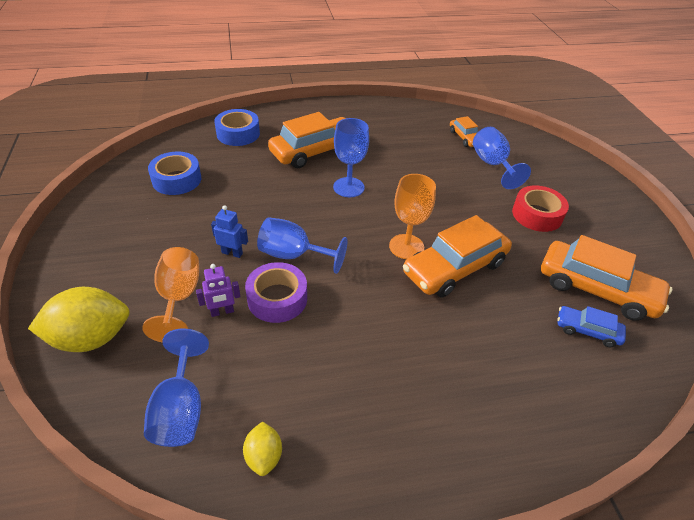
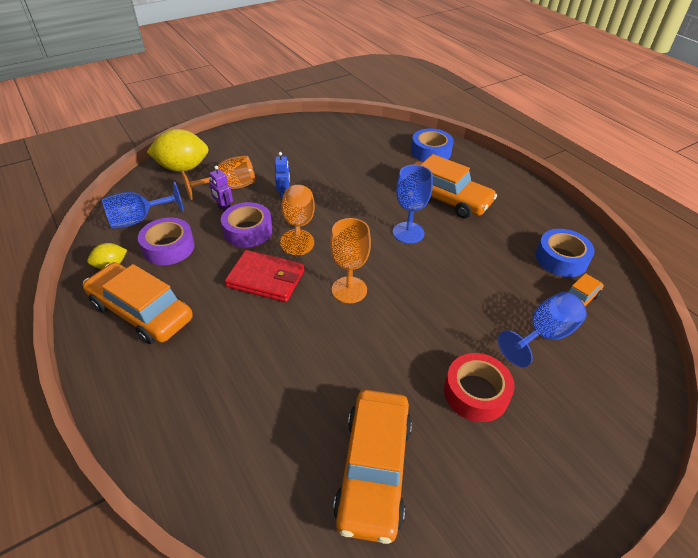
camera: 70 degrees right, 0 degrees up
yellow lemon [28,287,129,352] -> yellow lemon turned 60 degrees counterclockwise [147,129,209,172]
blue tape [148,152,201,195] -> blue tape moved to [536,229,595,277]
blue goblet [257,217,347,274] -> orange goblet [280,185,315,255]
orange car [403,215,512,297] -> orange car moved to [83,262,193,344]
blue car [557,306,626,347] -> none
none -> purple tape [138,218,195,265]
none -> red wallet [225,250,304,302]

